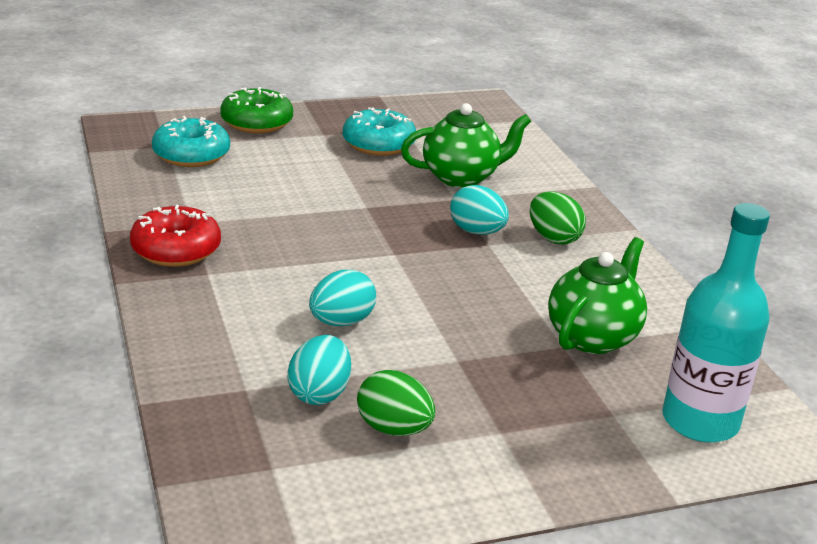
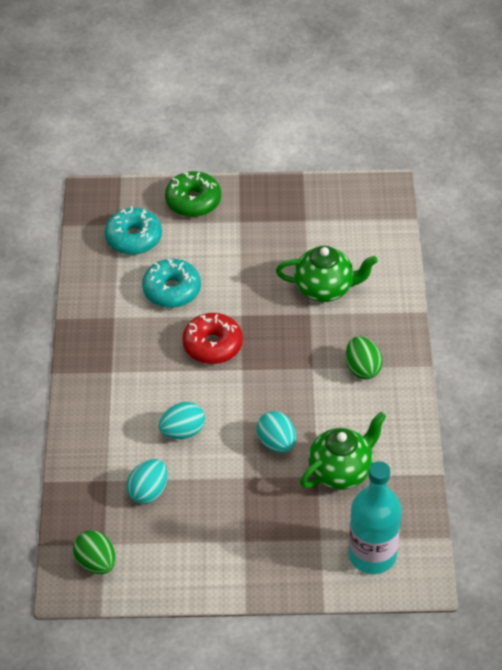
camera: 20 degrees right, 20 degrees up
red donut [130,205,221,267] -> red donut moved to [182,313,243,364]
turquoise donut [343,107,416,156] -> turquoise donut moved to [142,259,201,308]
green egg [357,370,435,436] -> green egg moved to [73,530,116,574]
turquoise egg [450,185,509,235] -> turquoise egg moved to [257,411,296,453]

